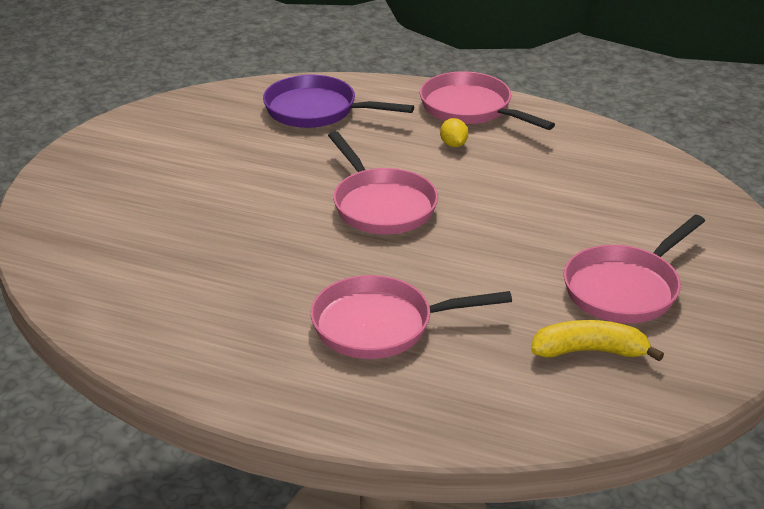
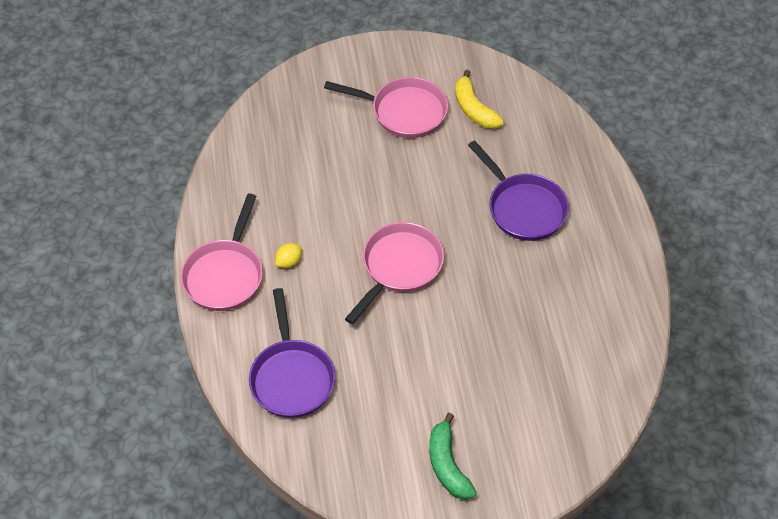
camera: 120 degrees left, 20 degrees up
pink pan [310,275,512,359] -> purple pan [468,140,569,241]
none -> green banana [429,413,476,500]

